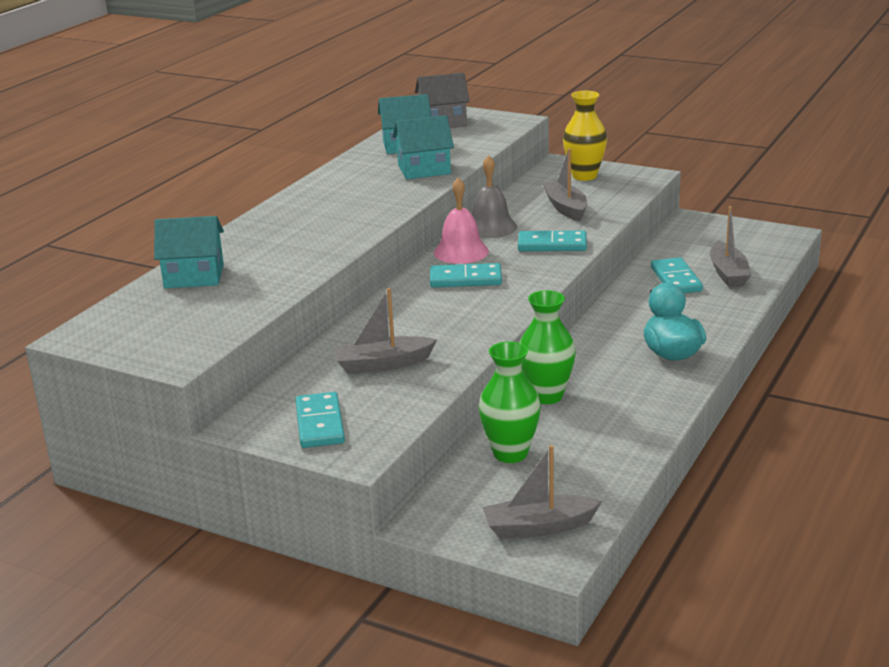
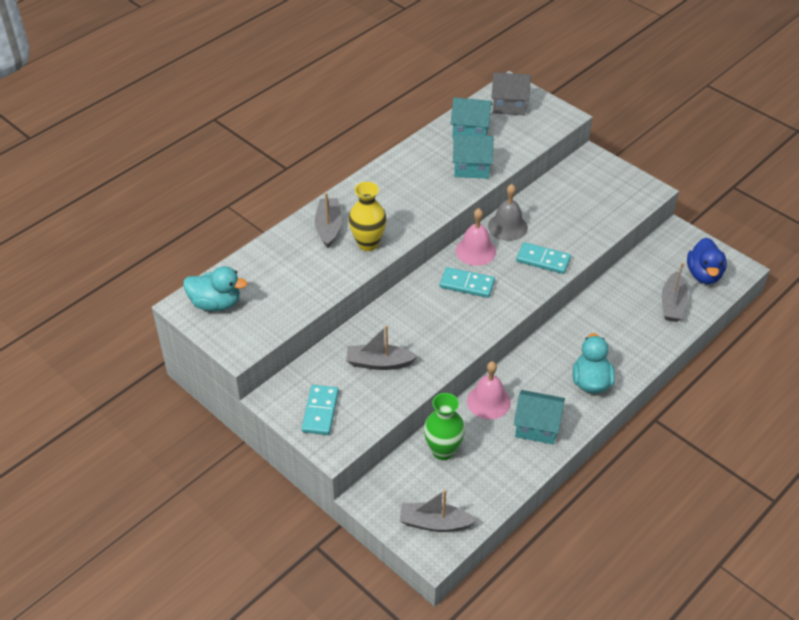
camera: 15 degrees right, 20 degrees up
turquoise house [154,216,224,288] -> turquoise house moved to [514,390,565,445]
green vase [519,290,576,404] -> pink bell [467,361,511,419]
grey boat [542,148,587,222] -> grey boat moved to [315,192,342,248]
yellow vase [563,91,607,181] -> yellow vase moved to [349,182,387,251]
turquoise domino [651,257,703,293] -> none
none -> turquoise duck [183,266,248,311]
none -> blue duck [687,238,727,284]

